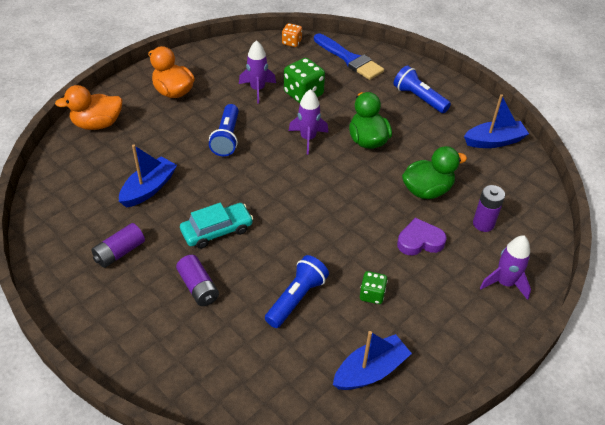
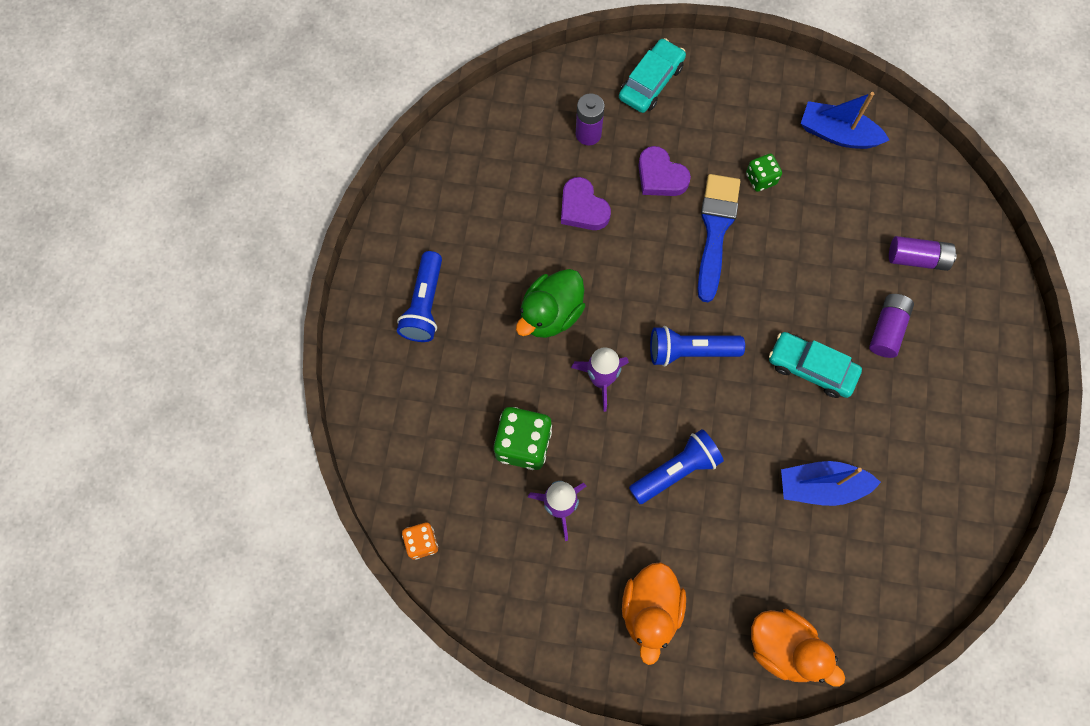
camera: 125 degrees left, 25 degrees up
purple battery [91,223,145,268] -> purple battery moved to [889,236,957,271]
blue flashlight [265,255,329,328] -> blue flashlight moved to [650,326,745,366]
blue brush [314,33,384,80] -> blue brush moved to [697,174,741,302]
green duck [402,146,467,199] -> purple heart [561,177,611,230]
blue boat [464,94,529,148] -> none
purple rocket [480,235,531,300] -> turquoise car [619,38,686,113]

